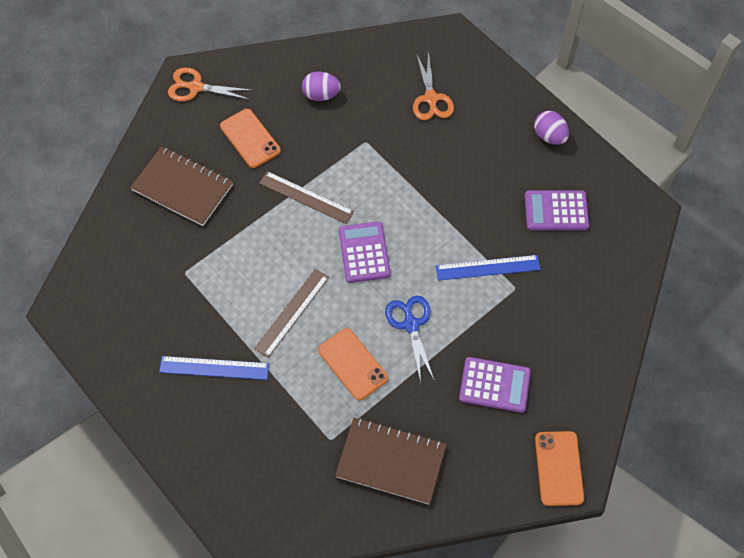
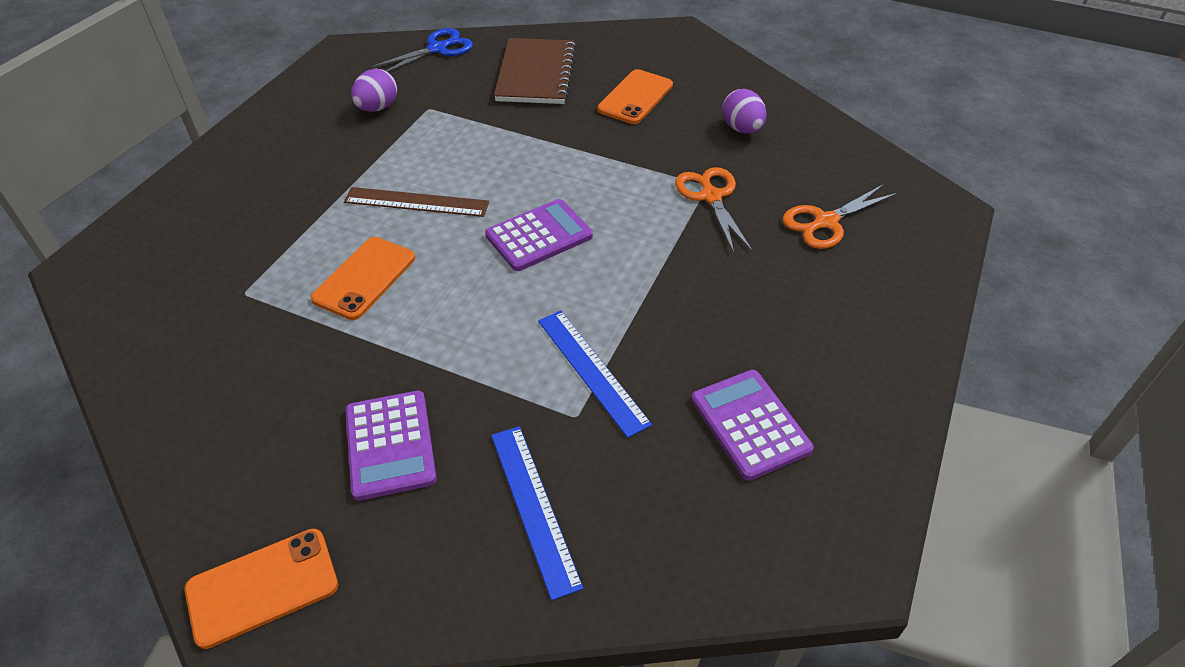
camera: 65 degrees right, 15 degrees down
blue ruler [159,356,269,380] -> blue ruler moved to [491,426,583,601]
orange scissors [168,67,251,101] -> orange scissors moved to [675,167,753,253]
brown ruler [259,171,354,224] -> none
brown notebook [335,418,446,504] -> none
blue scissors [385,296,434,383] -> blue scissors moved to [370,28,473,72]
purple egg [534,111,569,145] -> purple egg moved to [351,68,397,112]

